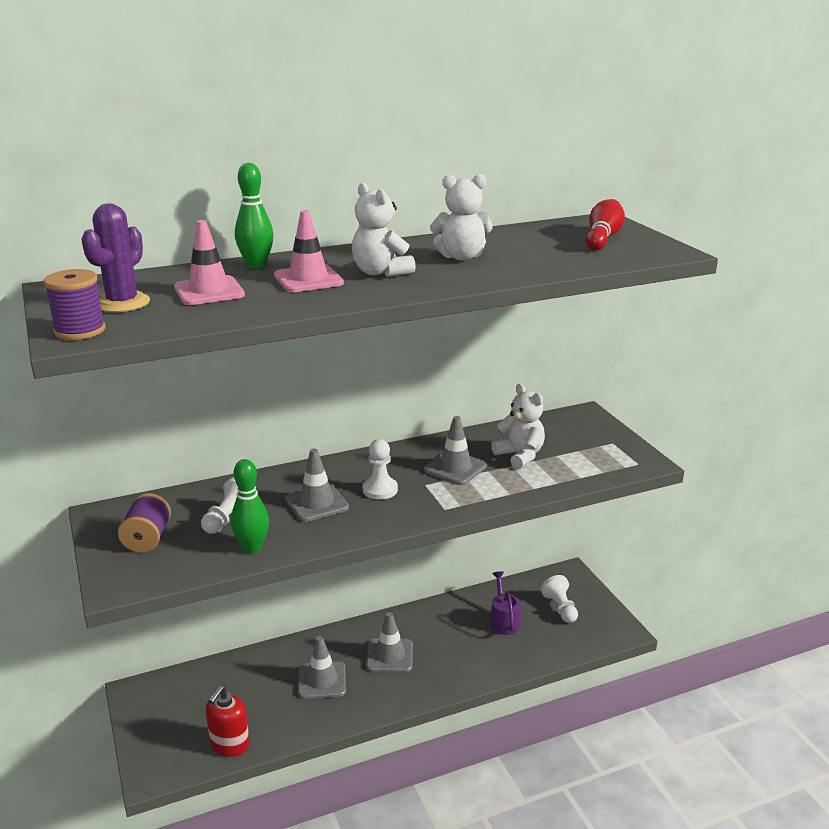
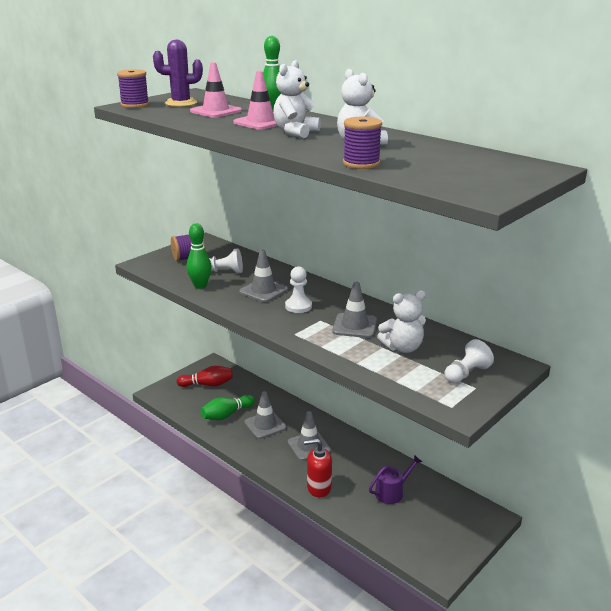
camera: 65 degrees right, 0 degrees up
red soap dispenser [206,685,250,757] -> red soap dispenser moved to [304,439,332,497]
white teddy bear [491,384,545,469] -> white teddy bear turned 45 degrees clockwise [377,290,426,353]
white pawn [541,575,578,623] -> white pawn moved to [444,339,494,383]
red bowling pin [586,199,625,250] -> red bowling pin moved to [177,366,233,387]
none -> green bowling pin [200,395,255,420]
none -> purple spool [343,117,382,169]

